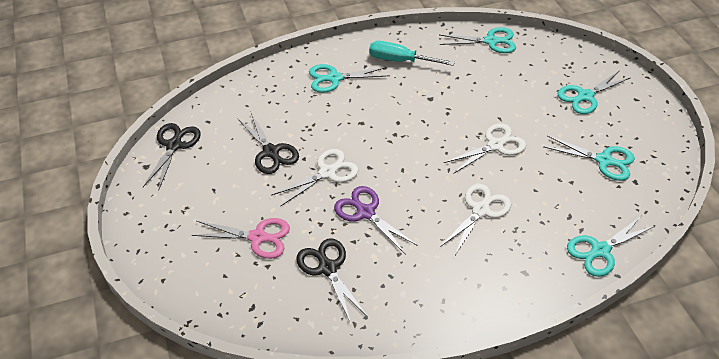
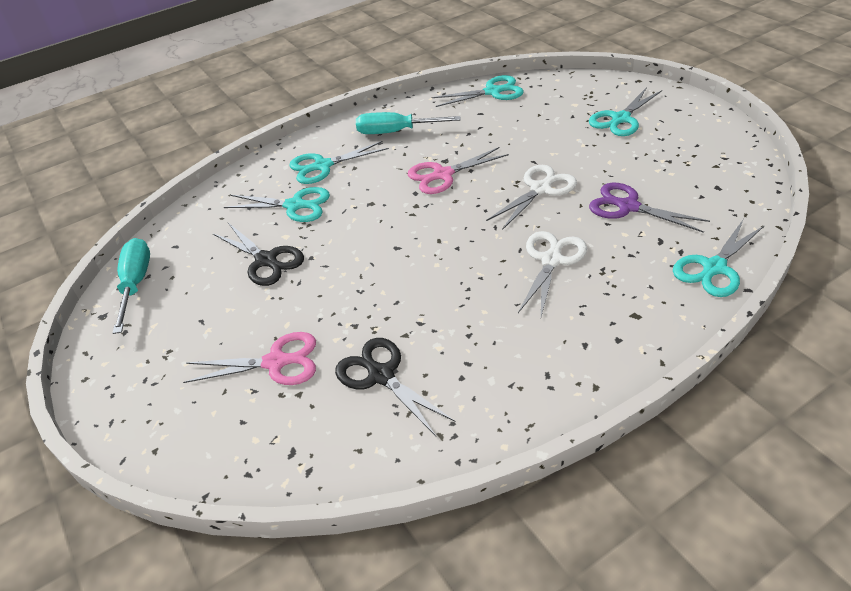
camera: 10 degrees left, 5 degrees down
black scissors [143,123,201,191] -> turquoise screwdriver [112,238,150,334]
white scissors [271,149,358,206] -> none
purple scissors [334,186,418,255] -> purple scissors moved to [589,182,710,233]
turquoise scissors [543,135,635,181] -> turquoise scissors moved to [224,187,330,222]
none -> pink scissors [408,147,509,194]

